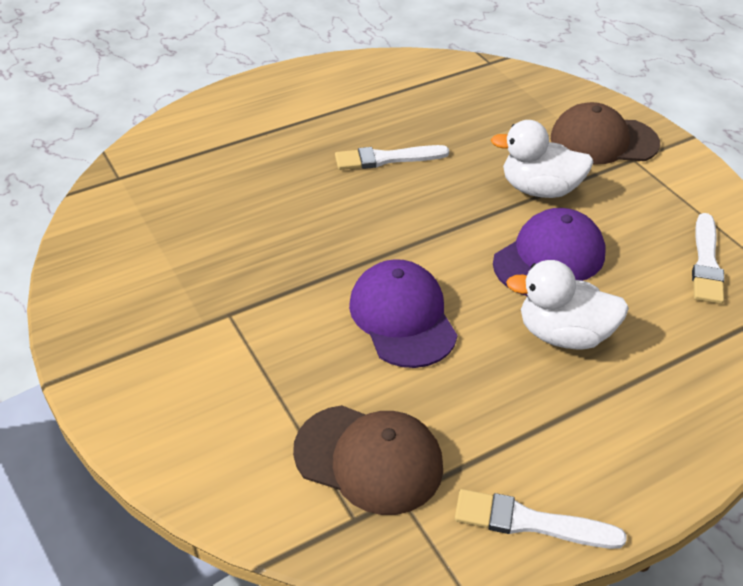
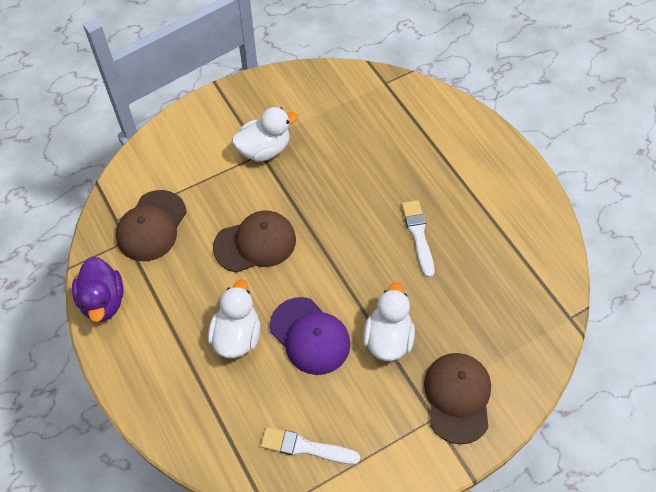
camera: 90 degrees right, 15 degrees up
purple cap [349,259,458,368] -> brown cap [213,211,296,273]
white brush [455,489,627,549] -> purple duck [72,257,124,322]
none -> white duck [232,107,298,161]

